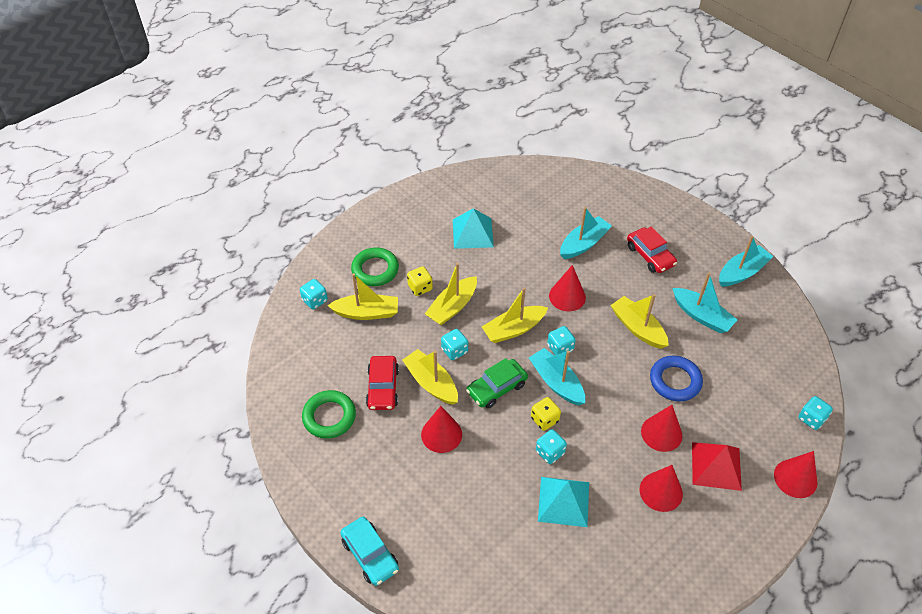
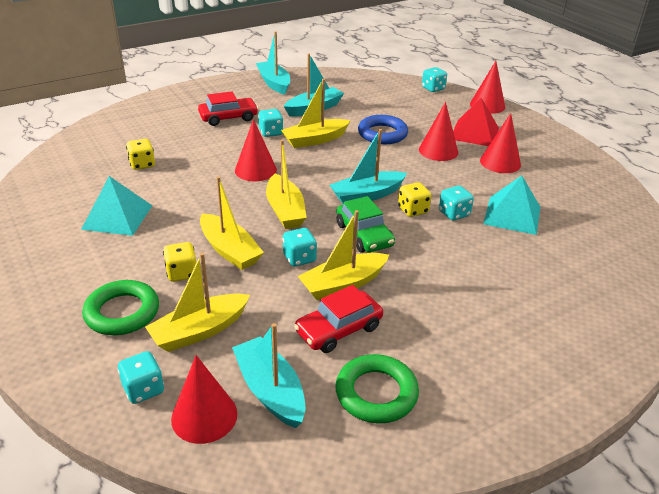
camera: 80 degrees left, 15 degrees down
yellow boat [327,273,398,320] -> yellow boat turned 135 degrees counterclockwise [145,253,250,352]
turquoise car [340,517,399,586] -> none
red car [366,356,399,410] -> red car turned 135 degrees clockwise [294,285,383,353]
red cone [421,406,462,453] -> red cone moved to [171,355,238,444]
turquoise dice [547,326,576,355] -> turquoise dice moved to [258,109,283,137]
turquoise boat [560,207,612,259] -> turquoise boat moved to [232,323,305,428]
none -> yellow dice [126,139,155,170]

